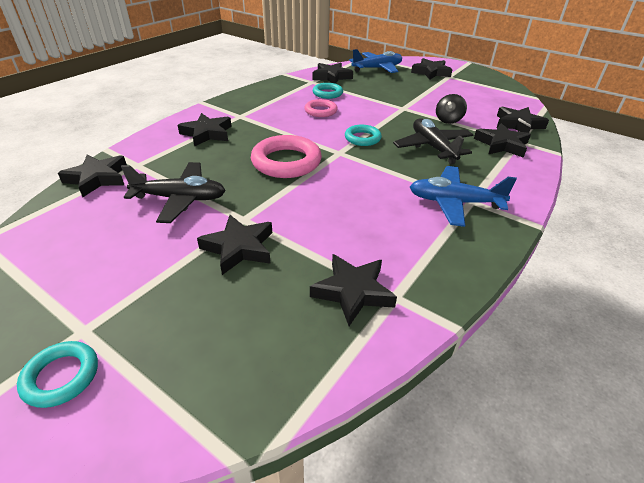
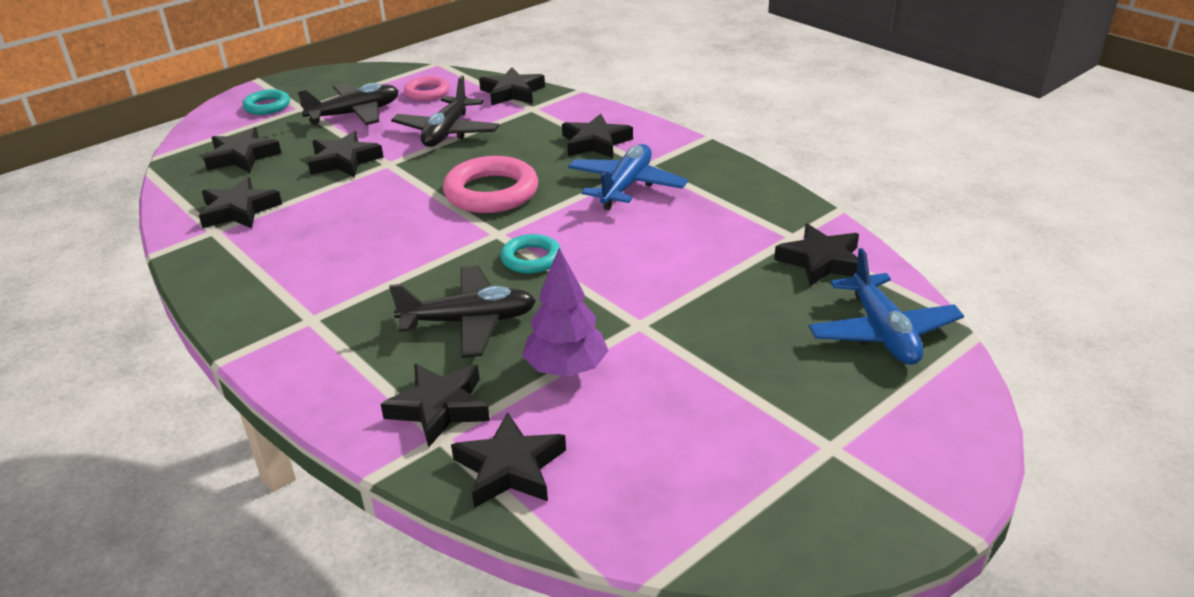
camera: 105 degrees right, 5 degrees down
pink ring [305,99,338,117] -> pink ring moved to [404,76,449,101]
turquoise ring [313,83,343,99] -> none
blue plane [410,166,517,227] -> blue plane moved to [568,144,688,210]
black star [411,58,452,80] -> black star moved to [204,127,281,173]
black spinning top [436,94,467,124] -> purple tree [523,248,609,377]
none -> black plane [297,83,399,125]

